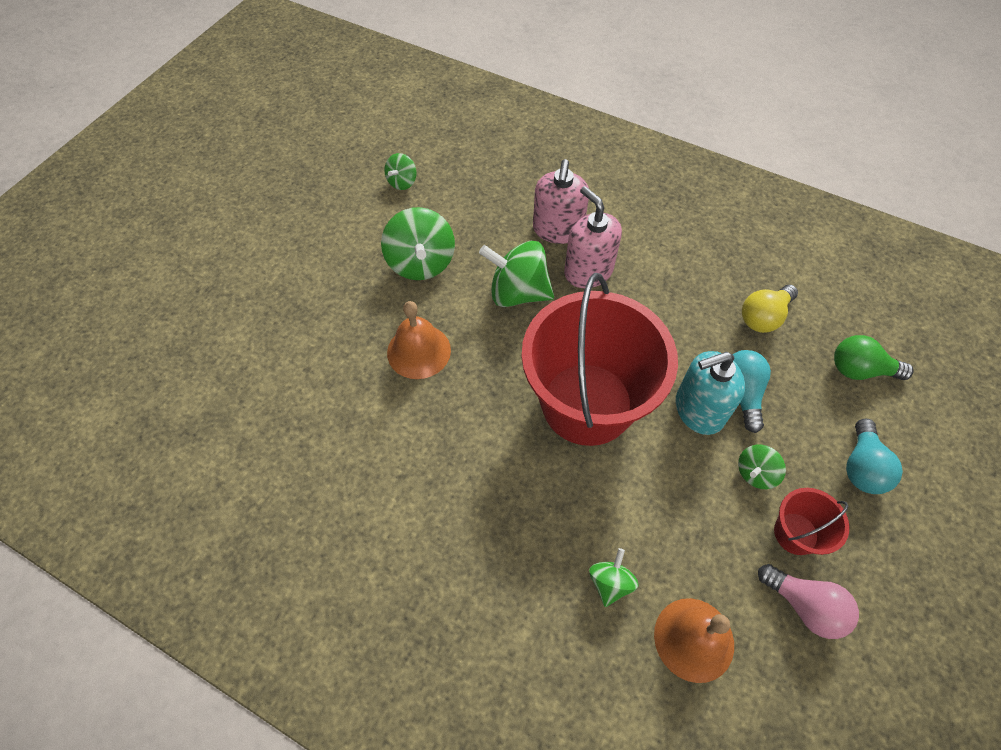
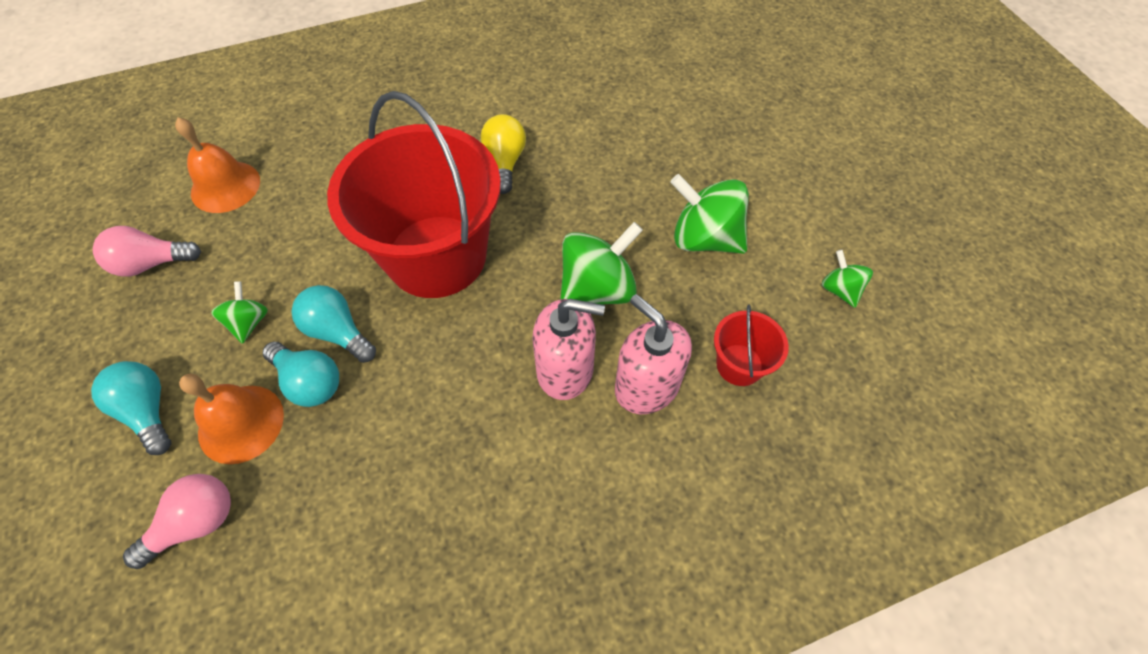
camera: 130 degrees right, 0 degrees up
orange bell [387,301,451,379] -> orange bell moved to [179,373,284,464]
green spinning top [589,548,638,607] -> none
turquoise soap dispenser [676,351,745,435] -> turquoise light bulb [291,285,376,363]
yellow light bulb [742,285,798,333] -> yellow light bulb moved to [481,114,526,194]
red bucket [774,488,849,555] -> red bucket moved to [714,304,789,386]
green light bulb [834,335,914,380] -> pink light bulb [123,474,231,569]

